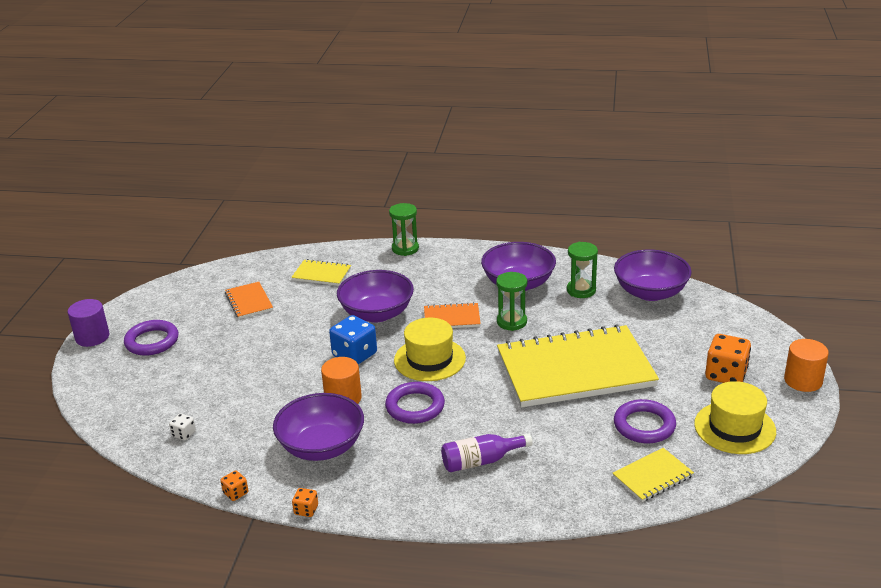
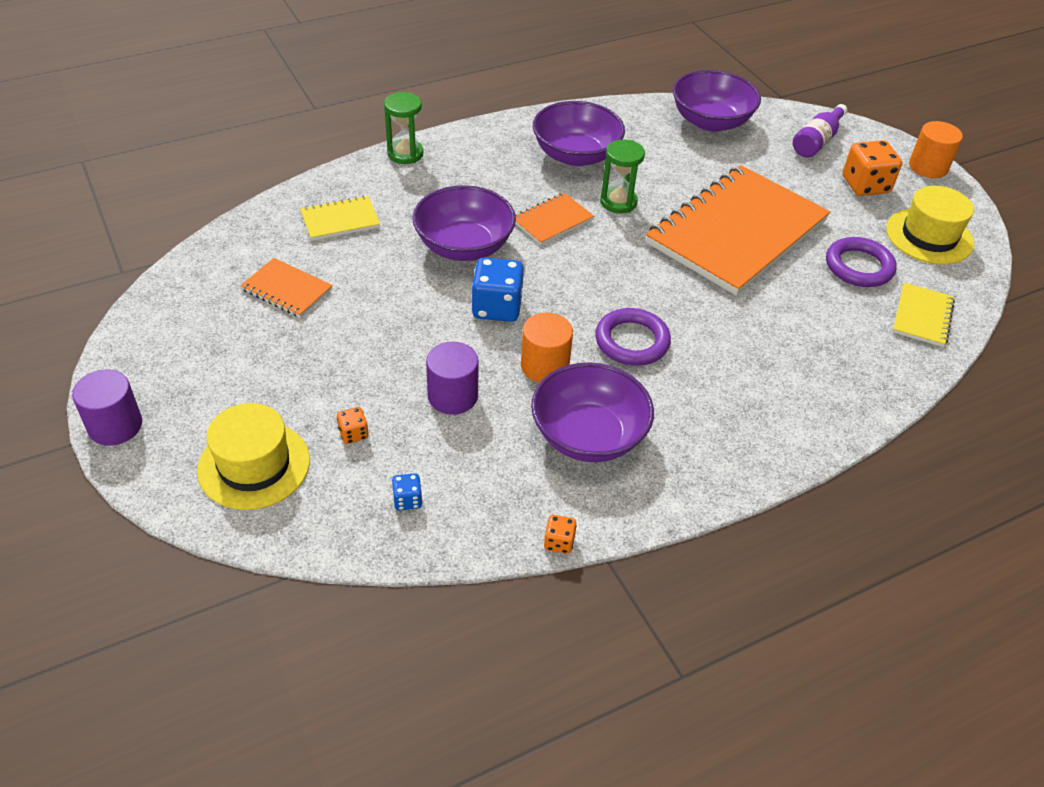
camera: 40 degrees left, 15 degrees up
purple ring [124,320,179,356] -> none
white dice [169,413,196,441] -> blue dice [392,473,422,510]
orange dice [292,488,318,517] -> orange dice moved to [337,407,369,444]
yellow hat [394,318,466,381] -> yellow hat moved to [197,403,310,510]
purple bottle [441,433,533,472] -> purple bottle moved to [793,104,847,158]
yellow notebook [497,324,659,407] -> orange notebook [646,165,830,295]
green hourglass [567,242,598,298] -> none
none -> purple cylinder [426,342,479,415]

